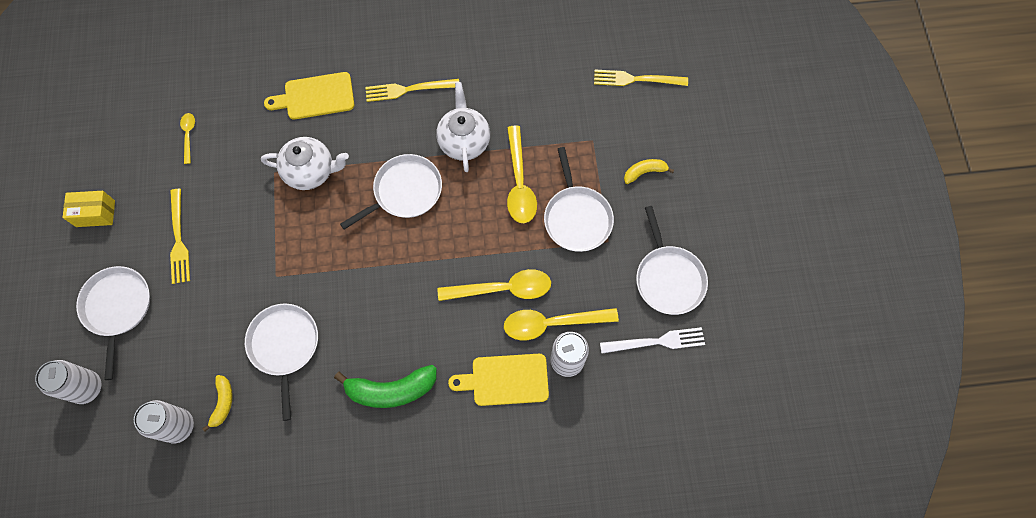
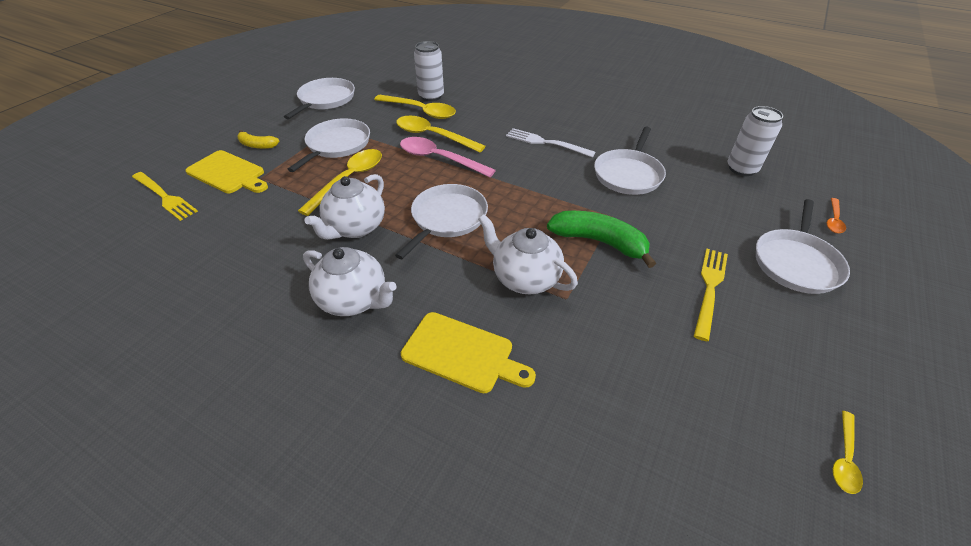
camera: 145 degrees left, 25 degrees down
white can [35,360,101,404] -> orange spoon [827,198,846,233]
yellow box [62,191,115,227] -> none
yellow spoon [180,113,195,164] -> yellow spoon moved to [833,411,863,494]
yellow banana [203,375,233,431] -> none
green banana [334,365,437,408] -> green banana moved to [547,211,656,268]
white pan [340,154,442,230] -> white pan turned 120 degrees clockwise [395,184,488,259]
yellow fork [366,79,459,102] -> white teapot [303,247,397,316]
yellow cutting board [448,354,549,406] -> yellow cutting board moved to [185,150,268,193]
white fork [600,327,705,354] -> white fork moved to [506,128,596,157]
none -> pink spoon [400,137,496,177]

